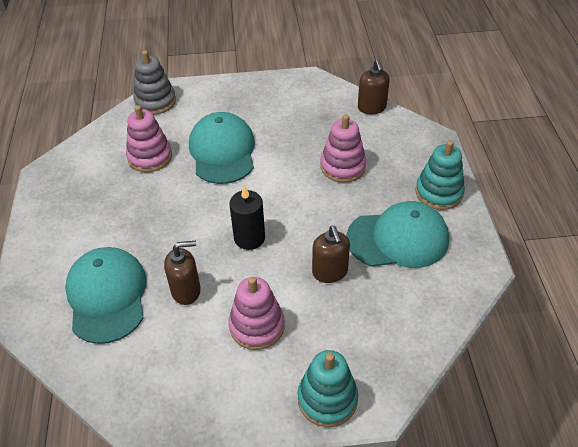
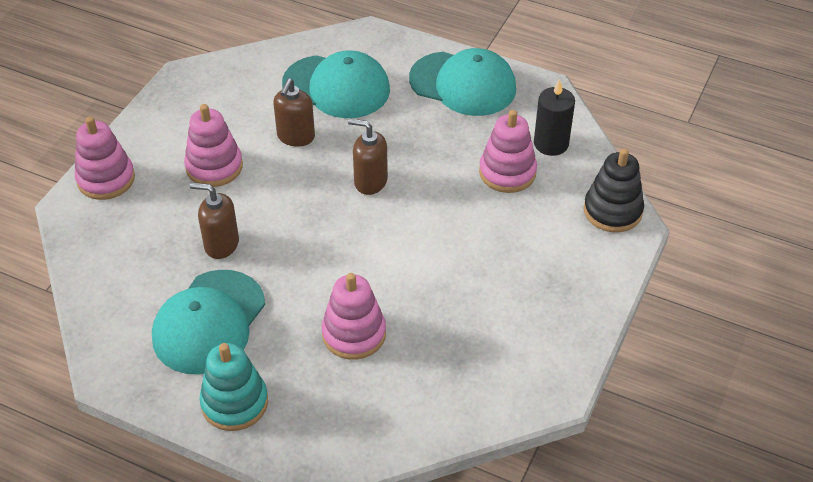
camera: 120 degrees right, 0 degrees up
grey stacking toy [134,50,176,115] -> black stacking toy [584,148,644,232]
turquoise cap [189,112,255,184] -> turquoise cap moved to [409,48,516,116]
black candle [229,185,265,250] -> black candle moved to [534,79,575,156]
turquoise stacking toy [298,350,358,427] -> pink stacking toy [75,116,135,200]
brown soap dispenser [358,59,390,114] -> brown soap dispenser moved to [348,119,388,195]

